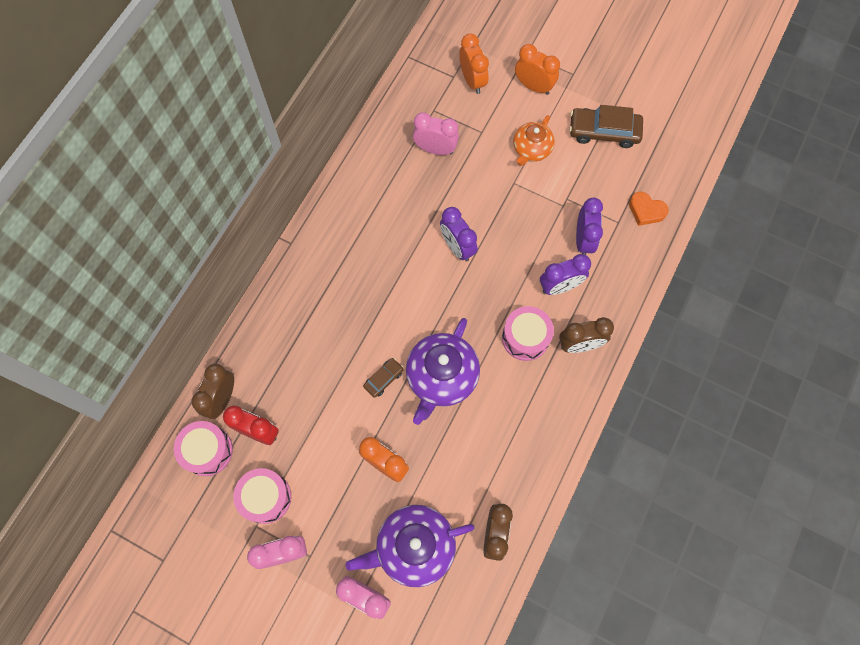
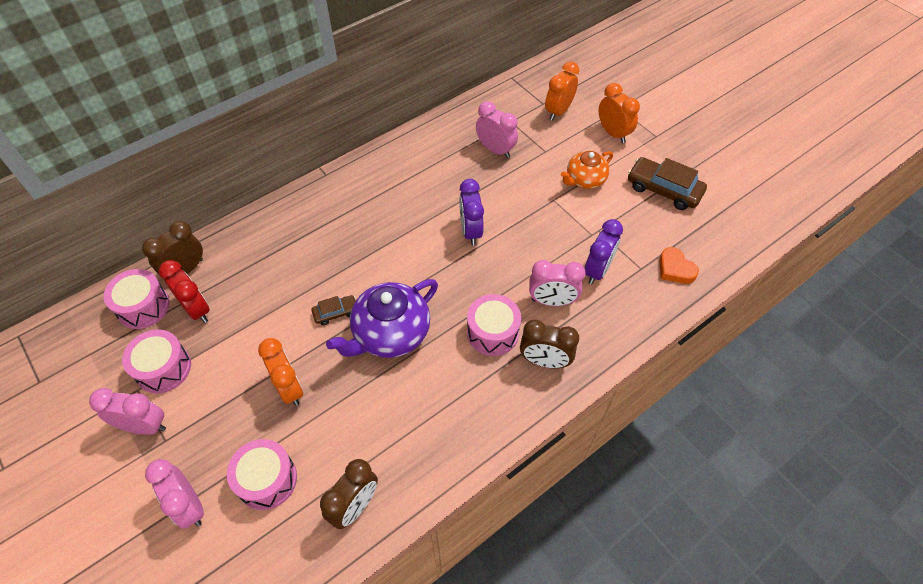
camera: 25 degrees right, 15 degrees down
purple teapot [346,505,475,587] -> pink drum [227,439,297,510]
orange clock [459,33,489,94] -> orange clock turned 150 degrees counterclockwise [545,61,579,121]
purple clock [540,254,591,295] -> pink clock [529,260,585,306]

